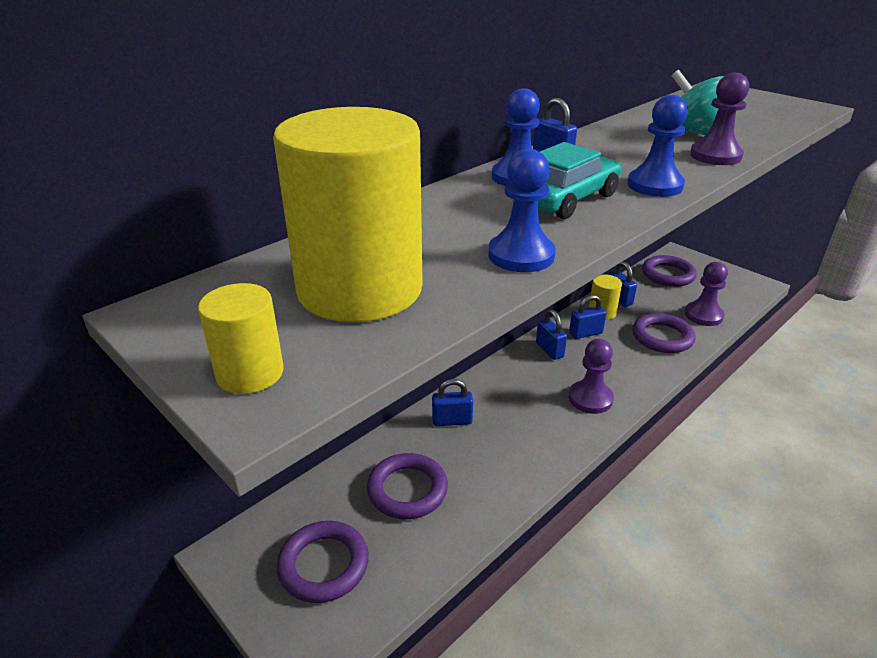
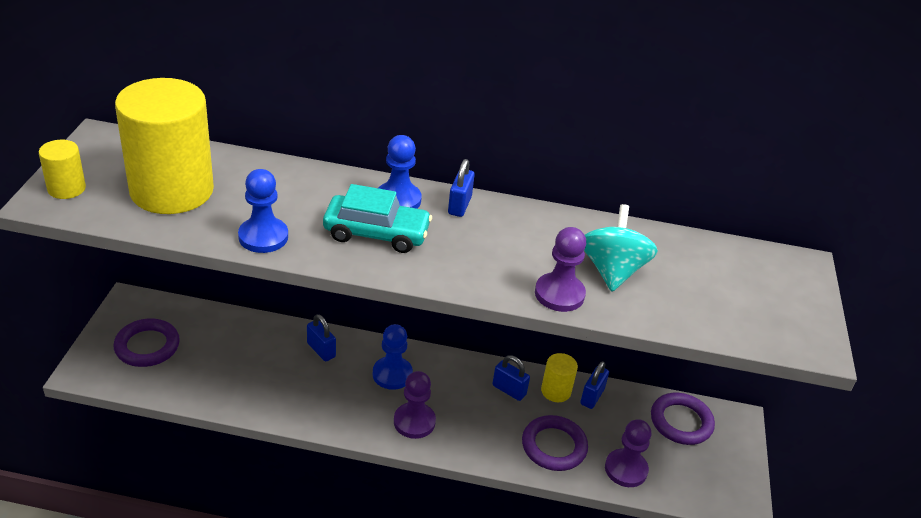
camera: 50 degrees right, 5 degrees up
purple ring [367,453,448,519] -> none
blue padlock [536,310,567,360] -> none
blue pawn [627,95,688,197] -> blue pawn moved to [373,324,413,390]

